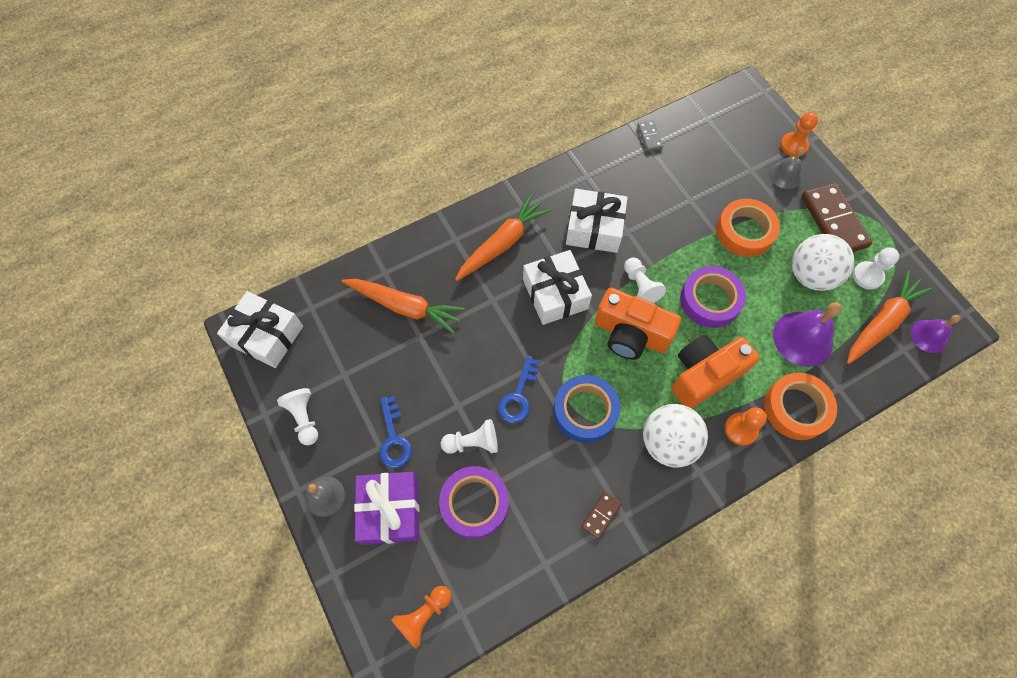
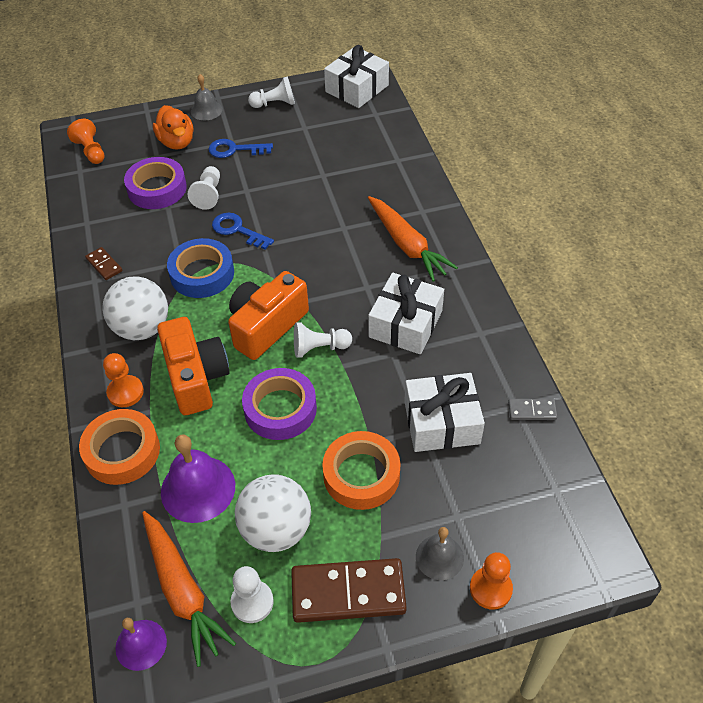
camera: 105 degrees right, 15 degrees down
orange carrot [342,279,464,334] -> none
purple gift [354,472,419,545] -> orange duck [153,105,194,150]
white gift [523,250,592,325] -> white gift moved to [404,373,485,452]

